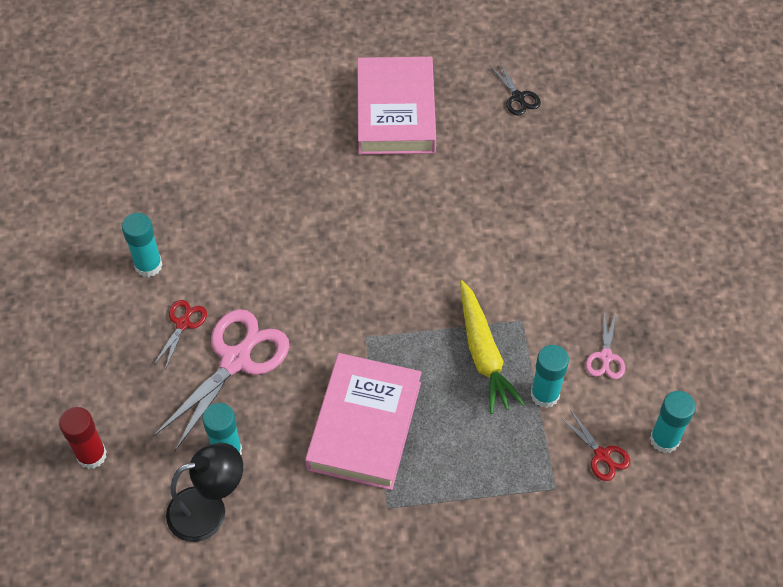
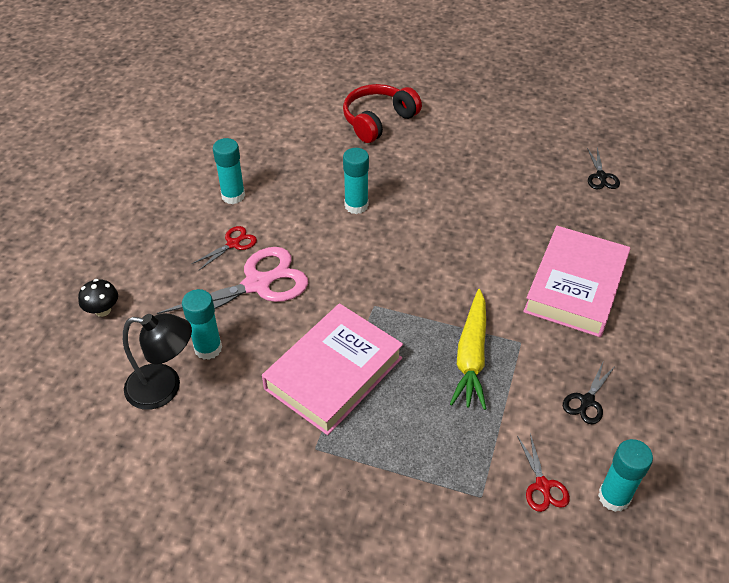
camera: 25 degrees right, 10 degrees down
red glue stick [59,407,107,469] -> black mushroom [78,279,118,317]
pink book [357,57,436,155] -> pink book moved to [523,226,630,337]
turquoise glue stick [530,345,569,408] -> turquoise glue stick moved to [343,148,369,214]
pink scissors [586,313,625,379] -> black scissors [563,363,616,424]
none -> red headphones [343,84,422,143]

